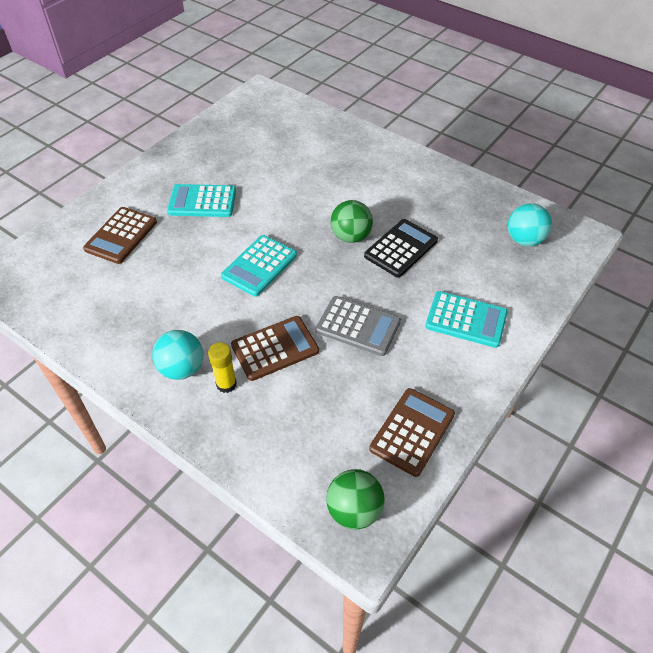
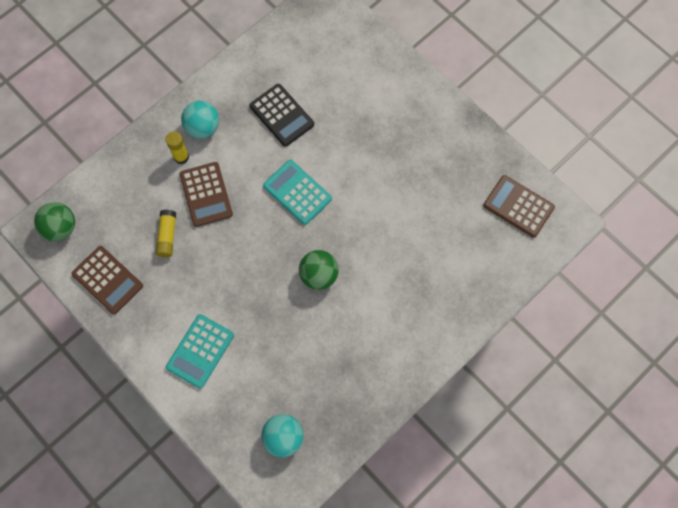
camera: 100 degrees right, 20 degrees up
brown calculator [83,207,157,264] -> brown calculator moved to [483,175,555,238]
turquoise calculator [167,184,236,217] -> none
grey calculator [316,296,401,356] -> none
black calculator [364,219,438,278] -> black calculator moved to [250,84,314,147]
none -> yellow glue stick [155,210,176,257]

